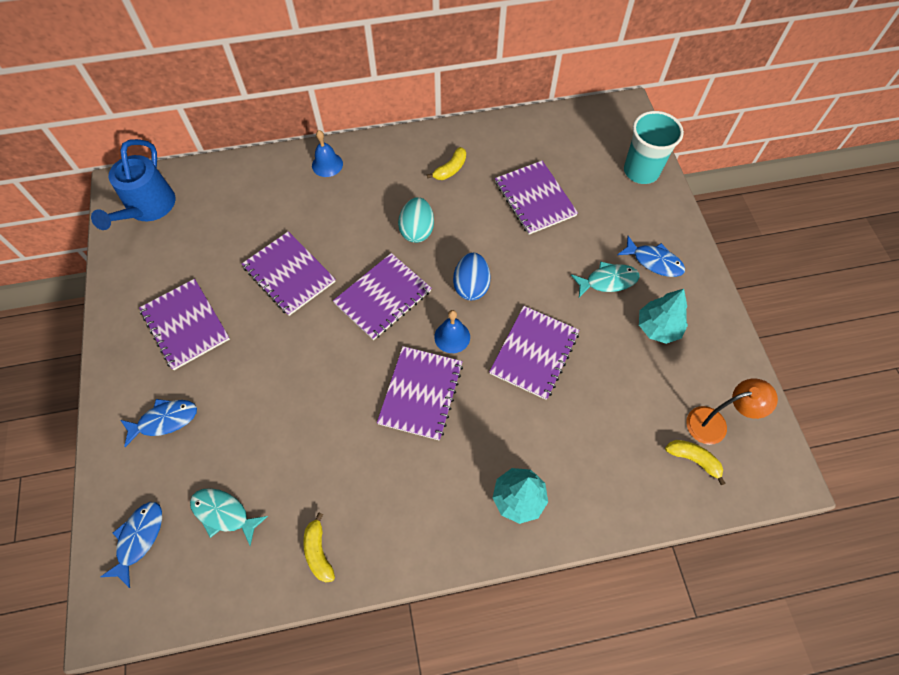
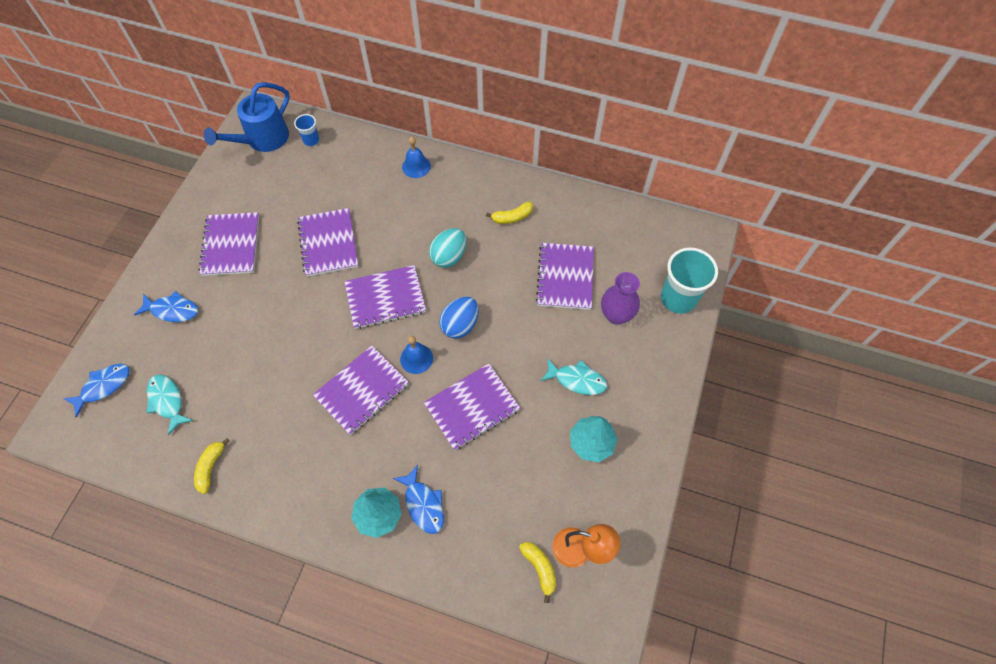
camera: 30 degrees right, 0 degrees up
blue fish [617,236,685,277] -> blue fish moved to [393,465,444,534]
none -> blue cup [294,114,319,146]
none -> purple vase [601,272,640,325]

